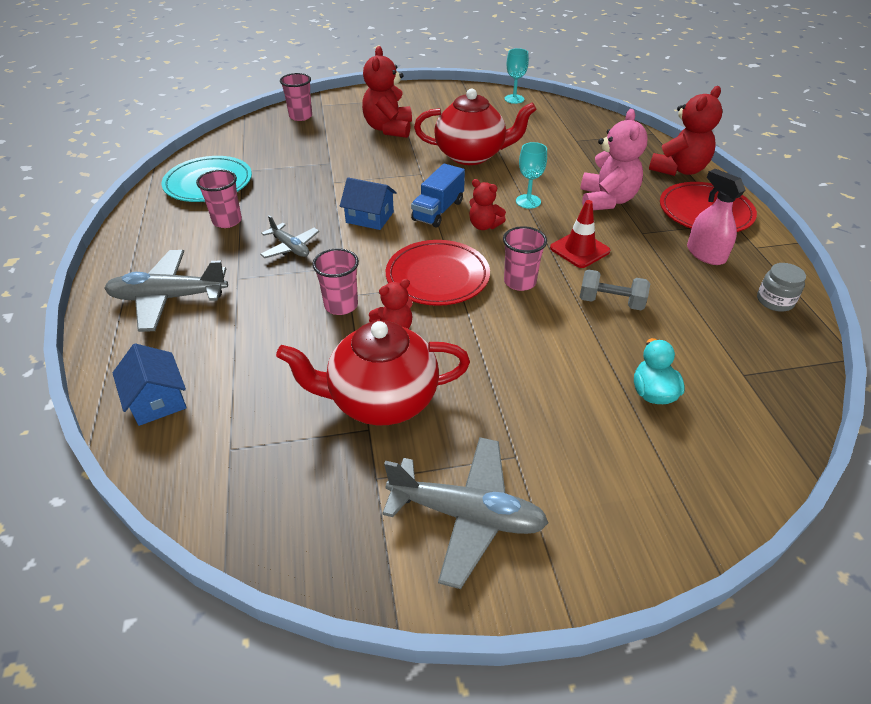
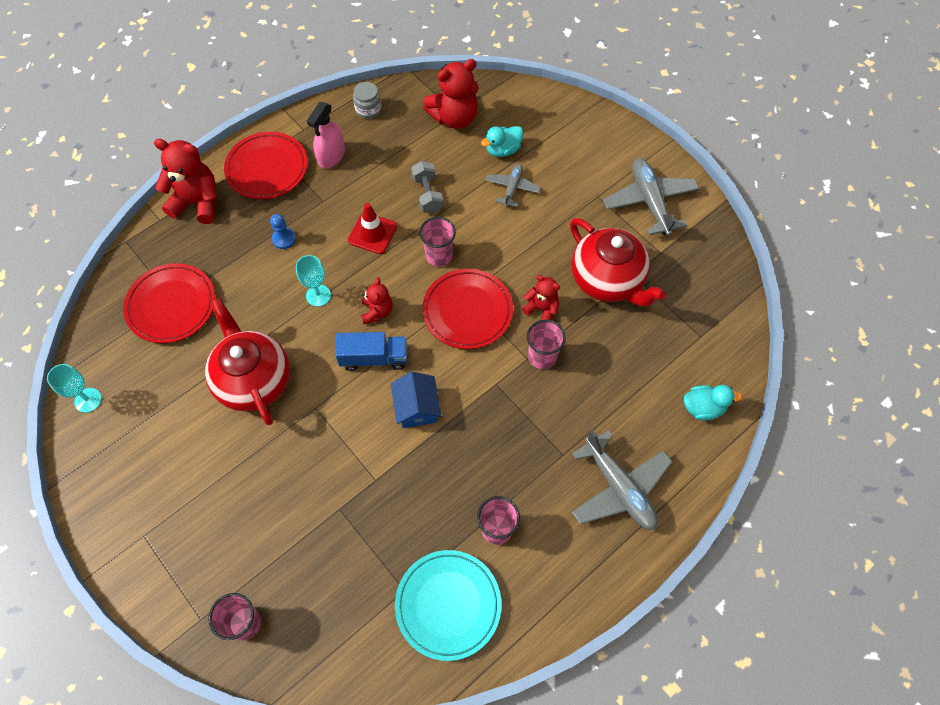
camera: 120 degrees left, 20 degrees up
blue house [113,343,187,426] -> turquoise duck [684,385,742,420]
grey plane [260,215,319,258] -> grey plane moved to [485,164,541,207]
red teddy bear [362,46,412,138] -> red teddy bear moved to [423,59,479,129]
pink teddy bear [580,109,648,210] -> blue pawn [270,214,296,249]
none -> red plate [123,263,215,343]

